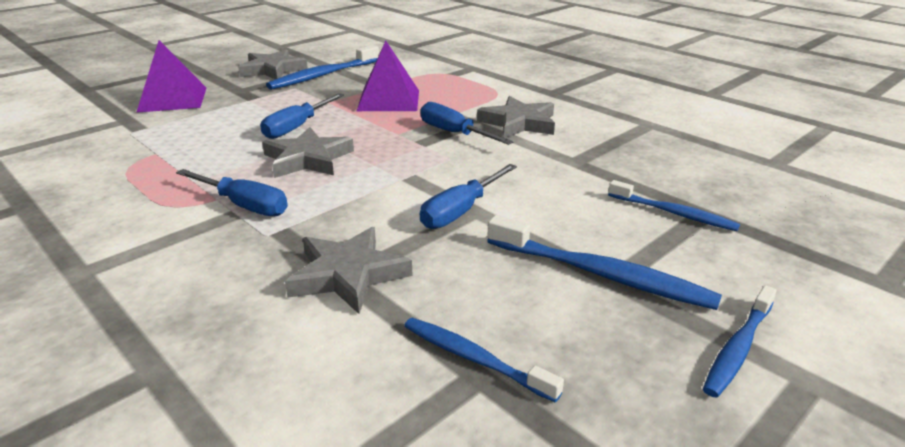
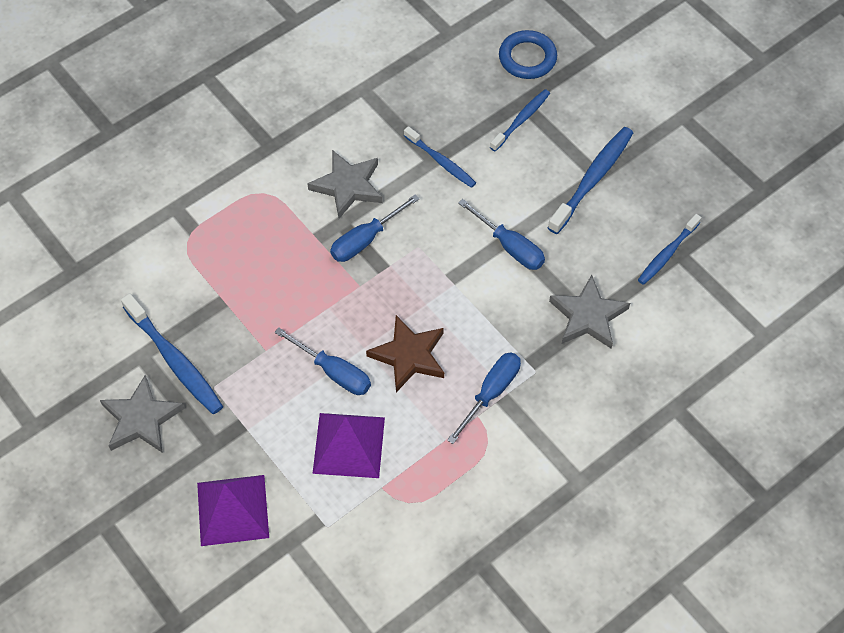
camera: 85 degrees left, 30 degrees up
grey star [262,127,354,178] -> brown star [366,315,444,392]
purple pyramid [357,41,419,111] -> purple pyramid moved to [312,413,385,478]
blue toothbrush [703,285,777,398] -> blue toothbrush moved to [404,126,476,188]
none -> blue ring [499,30,557,79]

